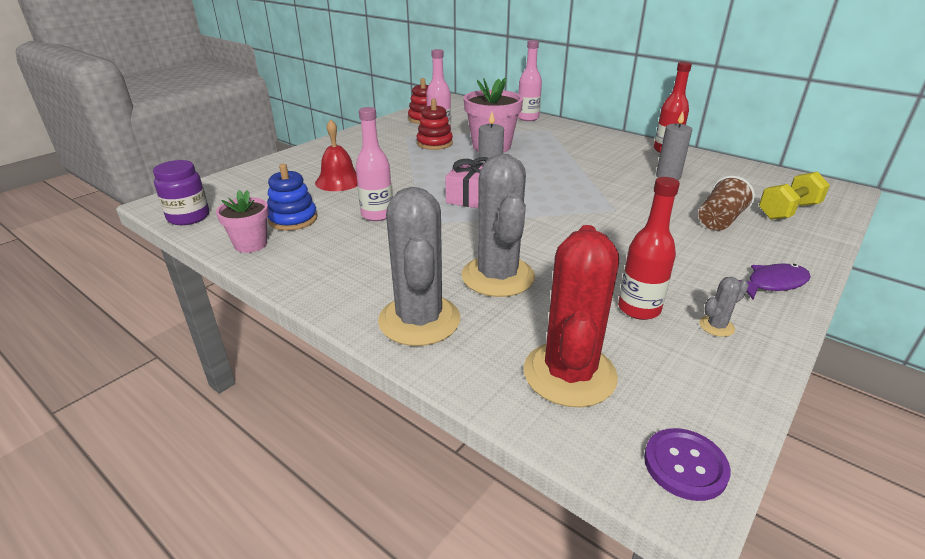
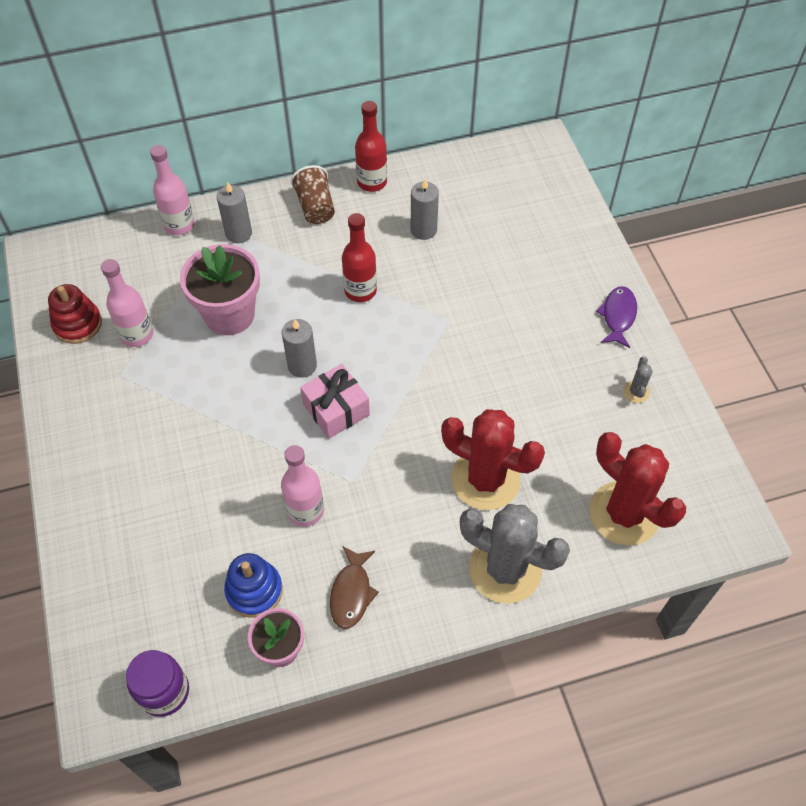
camera: 55 degrees left, 25 degrees up
red bell [315,119,357,191] -> none
red stacking toy [417,99,453,150] -> none
grey cactus [462,153,535,297] -> red cactus [441,409,545,510]
red bottle [618,177,680,320] -> red bottle moved to [342,213,377,302]
purple button [644,428,731,501] -> none
brown cup [699,176,755,231] -> brown cup moved to [291,165,335,224]
yellow dumbbell [759,172,830,220] -> none
none -> grey candle [217,182,252,243]
none -> brown fish [330,546,379,629]

